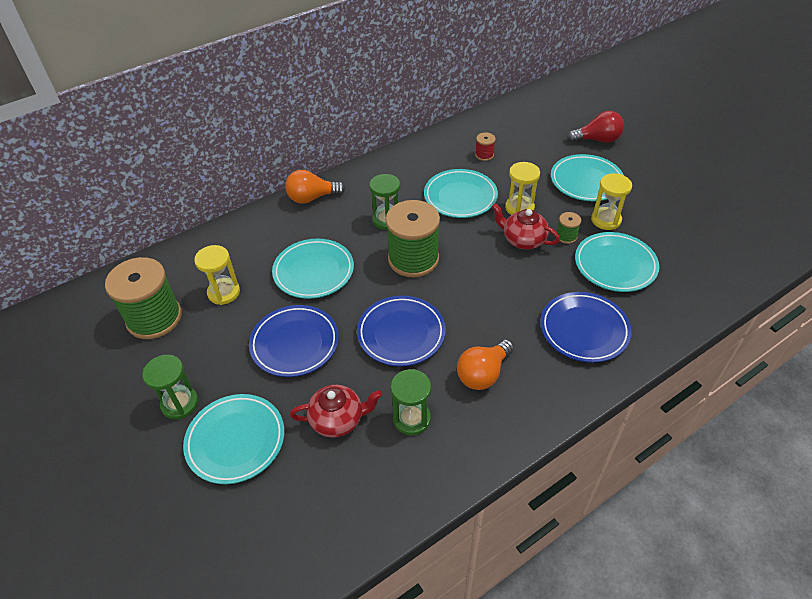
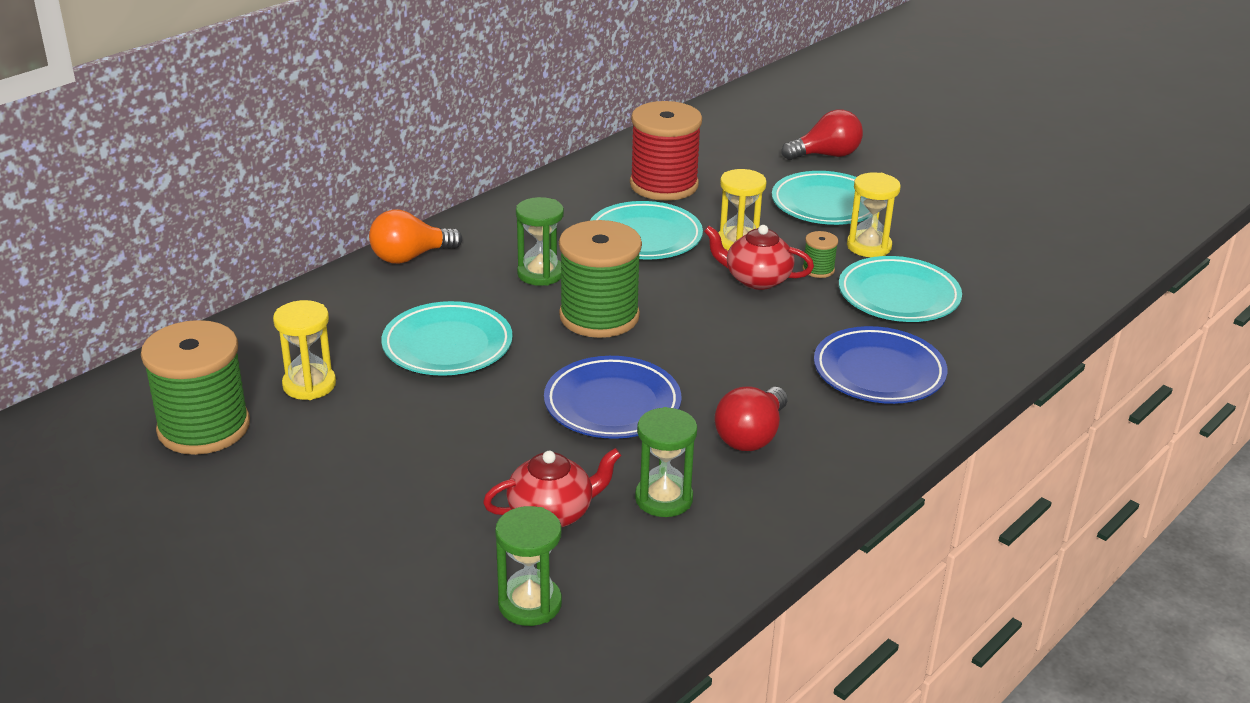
camera: 15 degrees left, 15 degrees down
green hourglass [142,355,198,419] -> green hourglass moved to [495,506,562,626]
turquoise plate [183,394,285,484] -> none
blue plate [249,305,339,377] -> none
orange light bulb [457,340,514,390] -> red light bulb [714,387,788,451]
red spool [475,133,496,161] -> red spool [630,101,702,201], size x2.34

